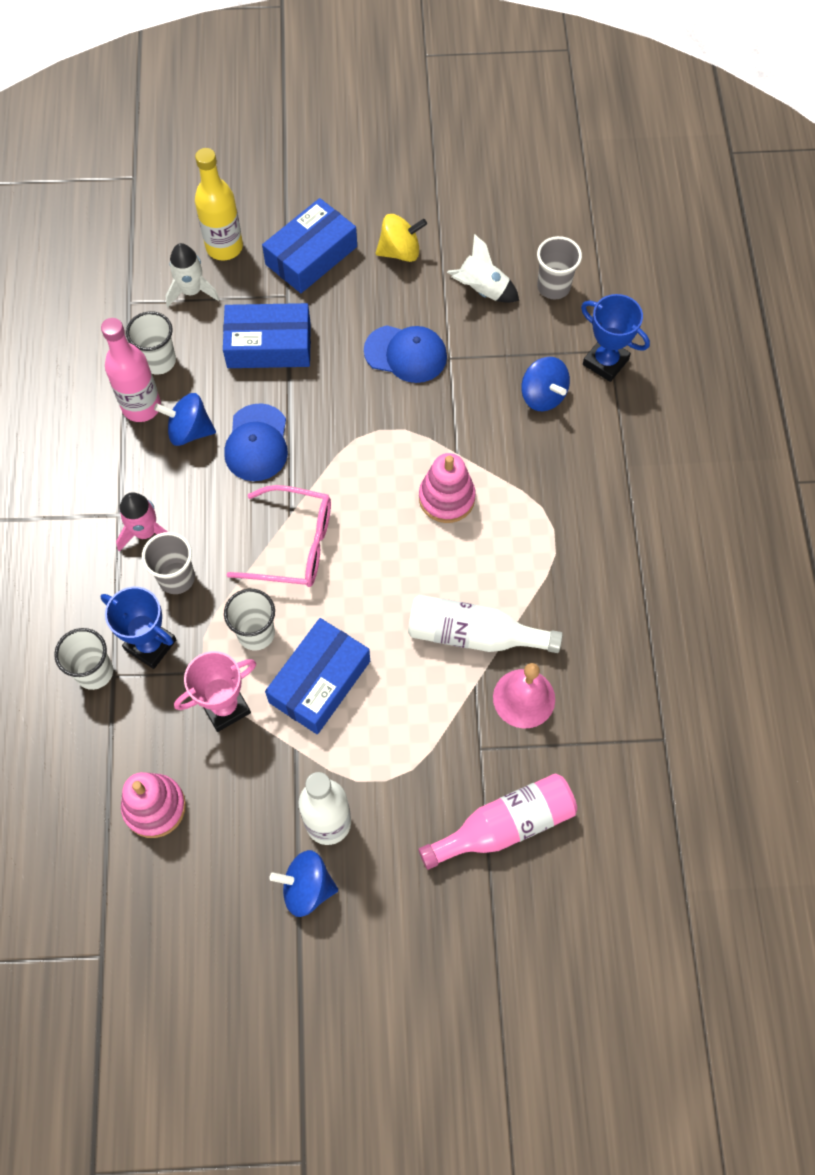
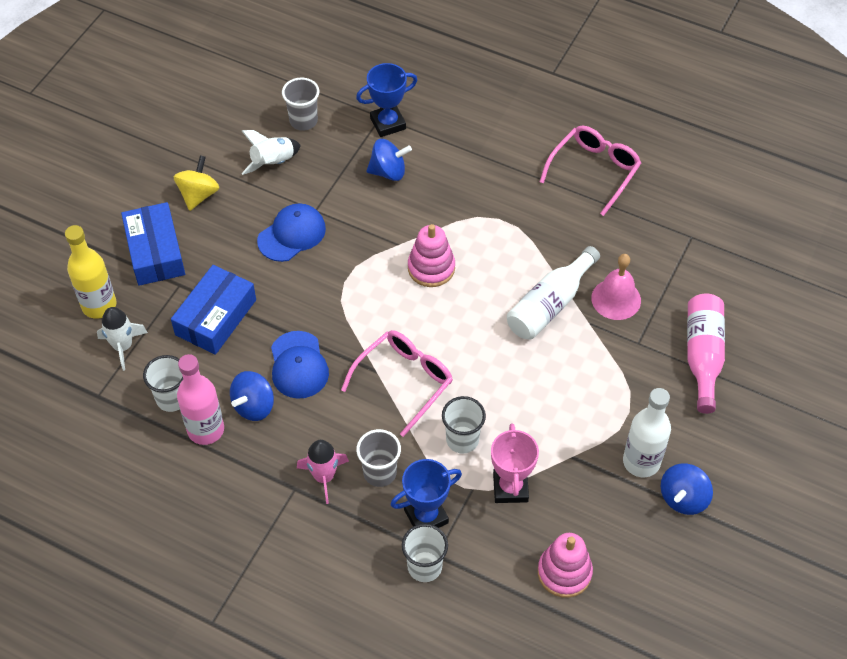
camera: 60 degrees left, 10 degrees down
blue cap [224,403,288,481] -> blue cap turned 45 degrees clockwise [271,331,329,399]
blue box [265,618,370,734] -> none
none -> pink glasses [540,126,641,216]

